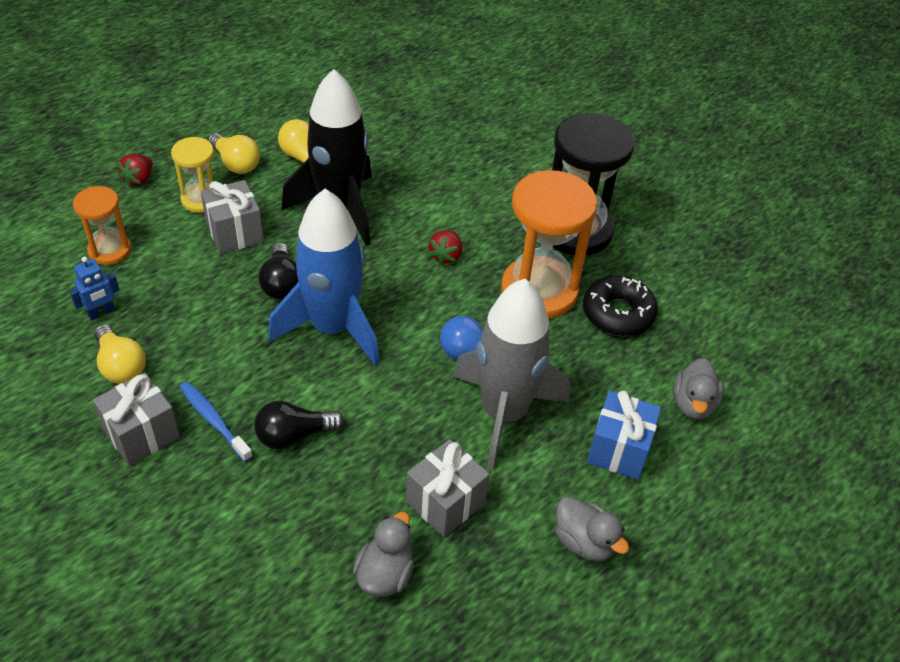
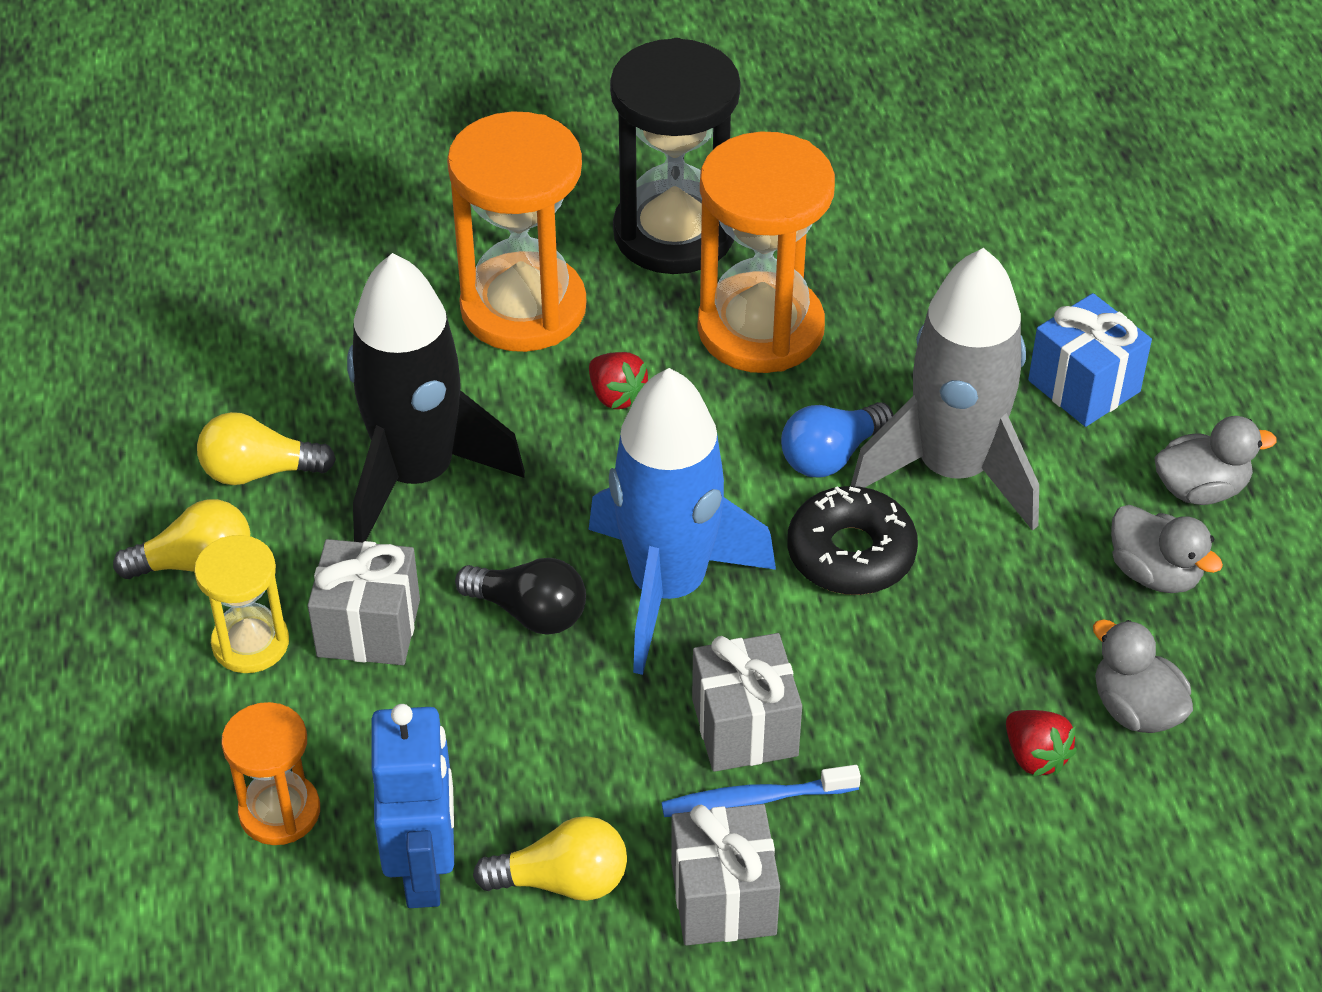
camera: 55 degrees left, 0 degrees up
blue robot [69,256,120,321] -> blue robot [371,704,454,908], size x1.86
red strawberry [118,154,153,187] -> red strawberry moved to [1006,710,1077,777]
black light bulb [254,400,344,449] -> none
grey gift [406,439,490,537] -> grey gift moved to [692,633,802,772]
black donut [583,276,658,336] -> black donut moved to [787,486,918,595]
grey duck [673,358,724,420] -> grey duck moved to [1111,505,1223,593]
none -> orange hourglass [447,111,586,352]

